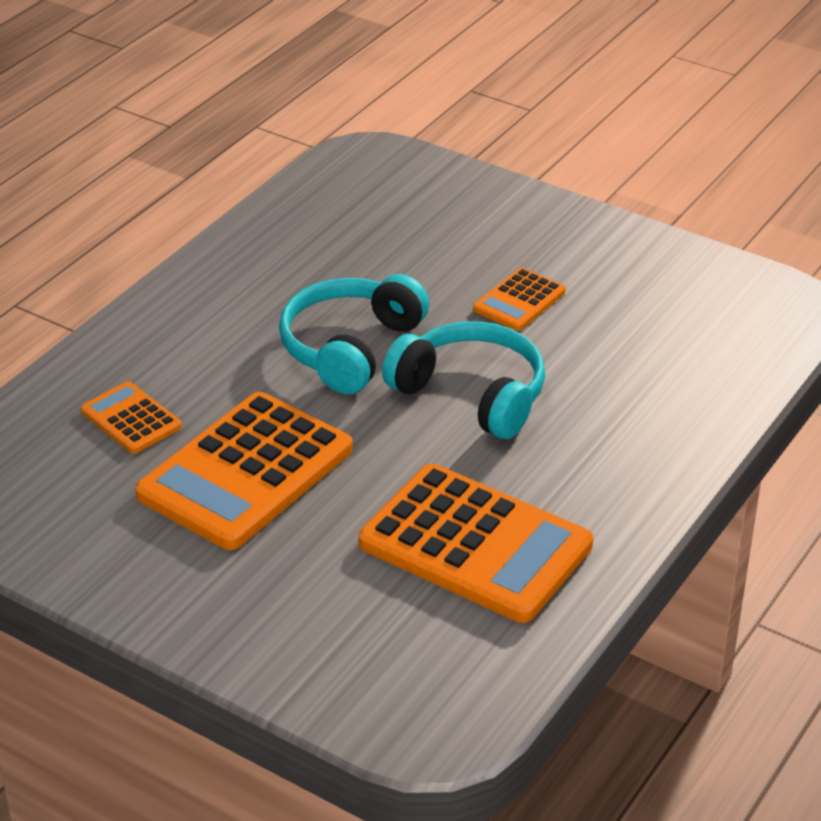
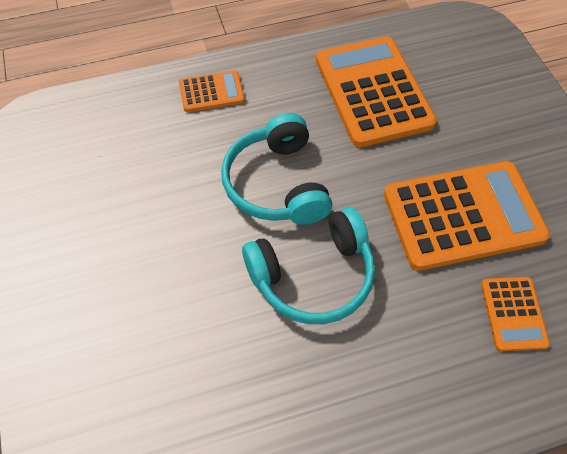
camera: 140 degrees left, 20 degrees up
orange calculator [474,267,566,331] -> orange calculator moved to [179,70,245,112]

